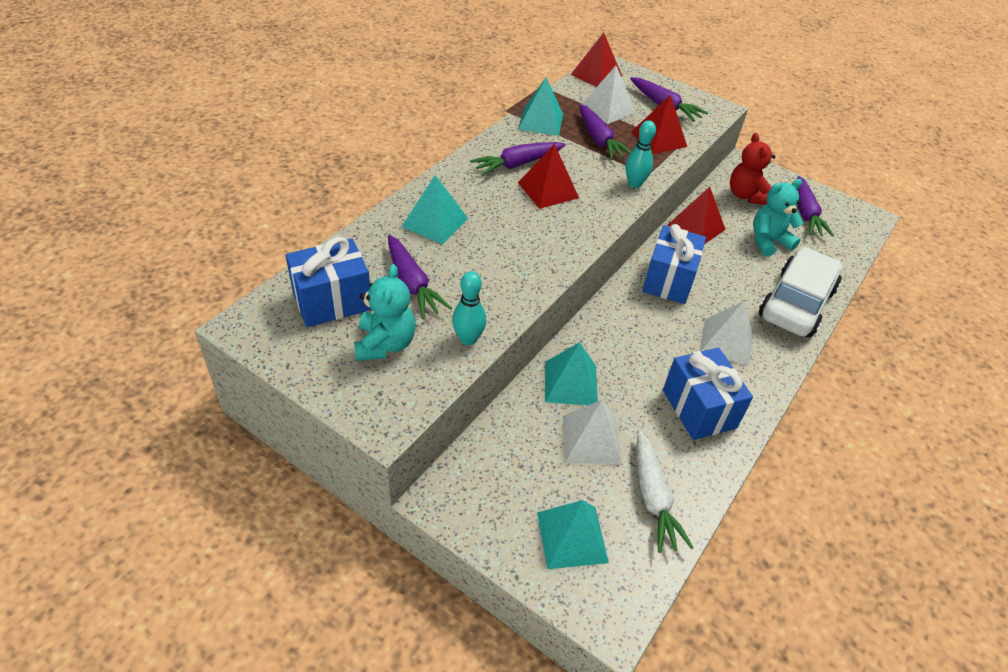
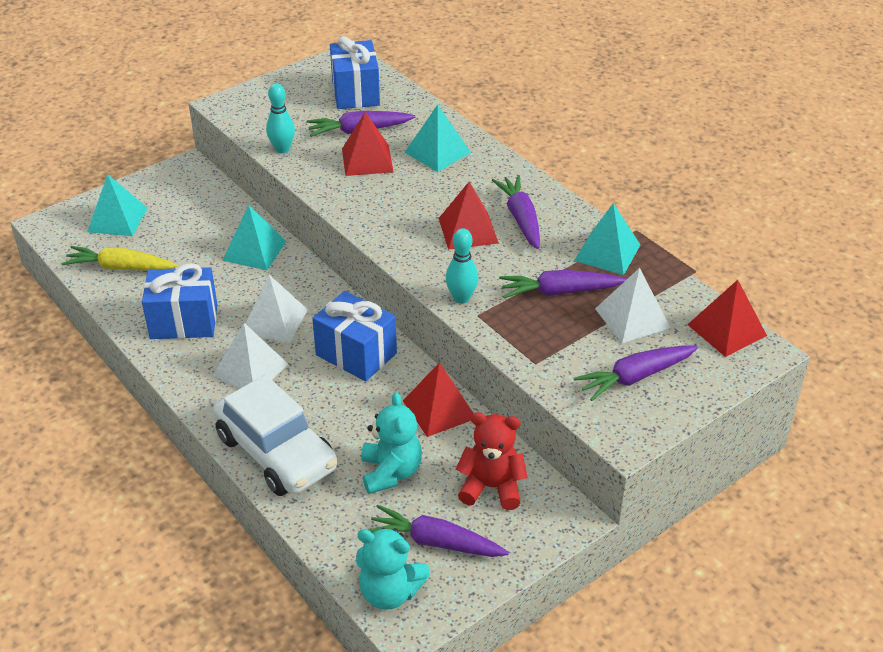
camera: 110 degrees right, 5 degrees down
turquoise teddy bear [354,264,415,361] -> turquoise teddy bear moved to [356,528,430,610]
white pyramid [563,400,622,465] -> white pyramid moved to [246,275,308,343]
red pyramid [631,95,687,154] -> red pyramid moved to [342,112,394,176]
white carrot [637,430,694,553] -> yellow carrot [62,246,177,271]

